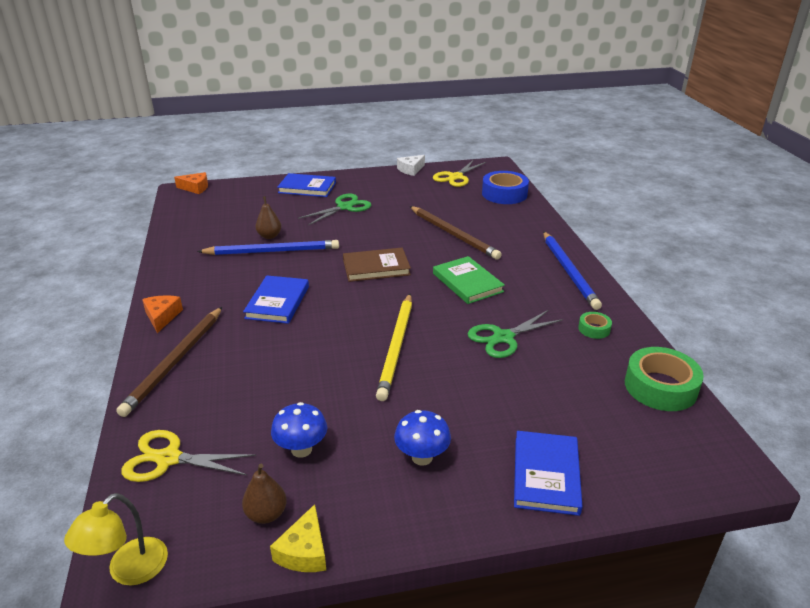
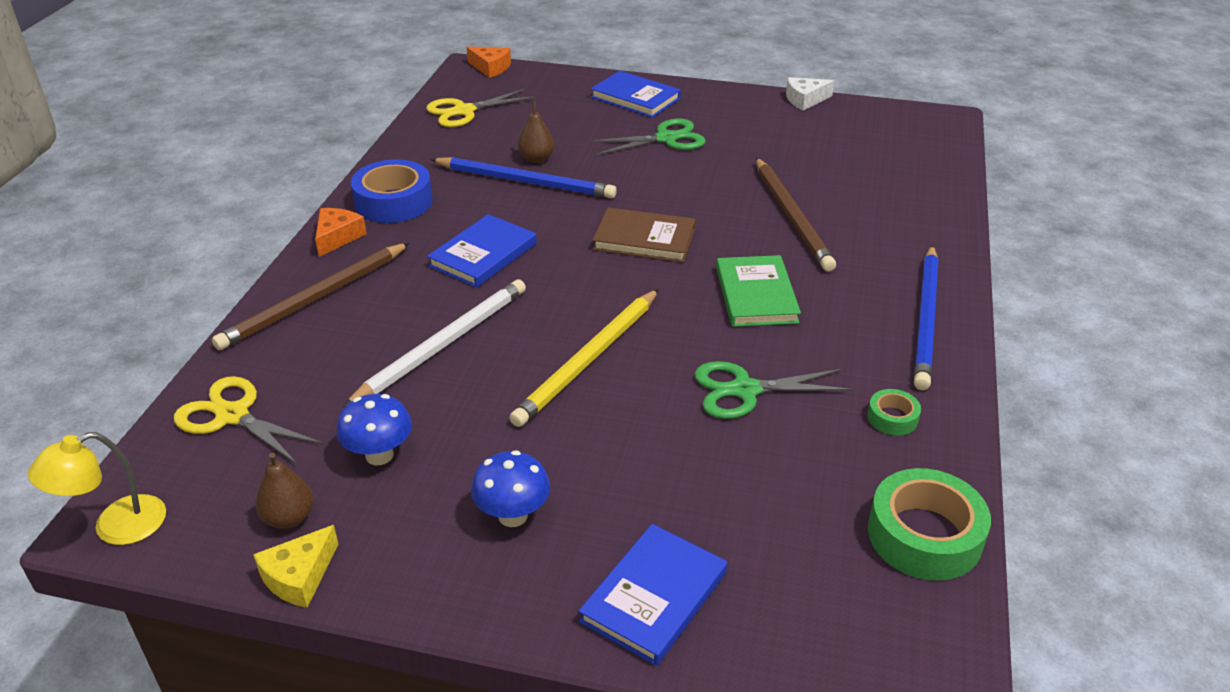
camera: 25 degrees right, 5 degrees up
yellow scissors [433,160,486,187] -> yellow scissors moved to [426,89,535,127]
blue tape [482,171,529,204] -> blue tape moved to [351,159,433,223]
none -> white pencil [343,279,526,407]

